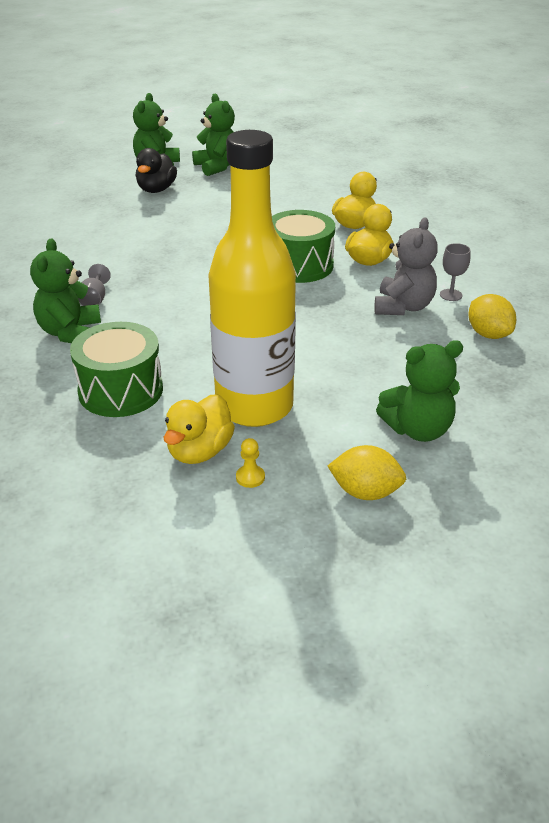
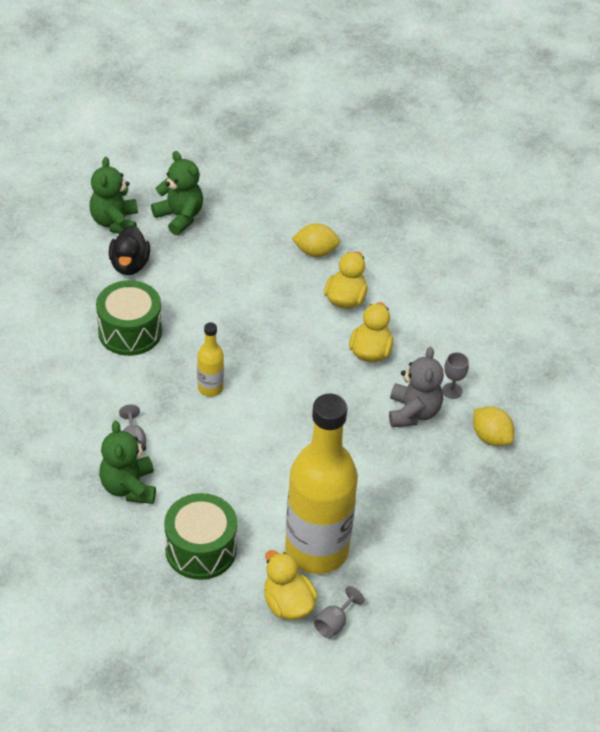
camera: 15 degrees left, 10 degrees up
yellow duck [164,394,235,464] -> yellow duck turned 135 degrees clockwise [264,550,318,620]
yellow pawn [236,438,265,488] -> grey goblet [314,586,365,638]
green drum [272,210,335,283] -> green drum moved to [96,280,162,356]
yellow lemon [328,445,406,500] -> yellow lemon moved to [292,223,340,257]
green teddy bear [376,340,463,442] -> none
none -> yellow bottle [197,322,224,397]

